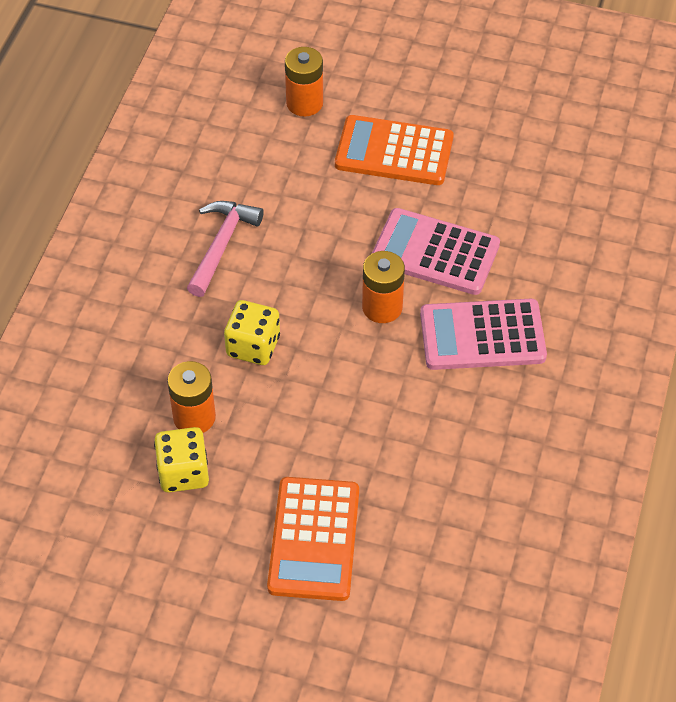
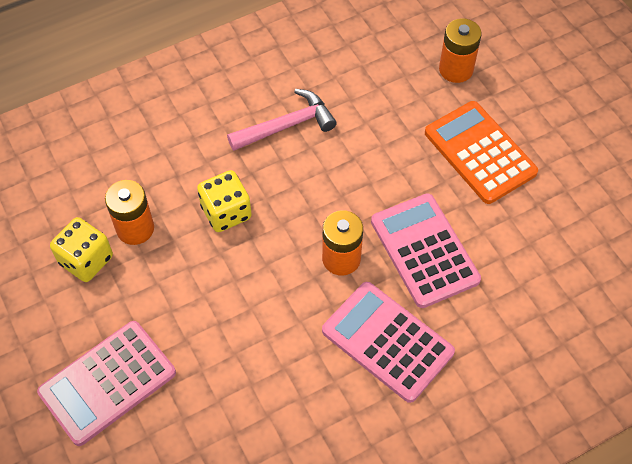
camera: 45 degrees right, 5 degrees up
orange calculator [267,477,359,601] -> pink calculator [37,321,176,446]

